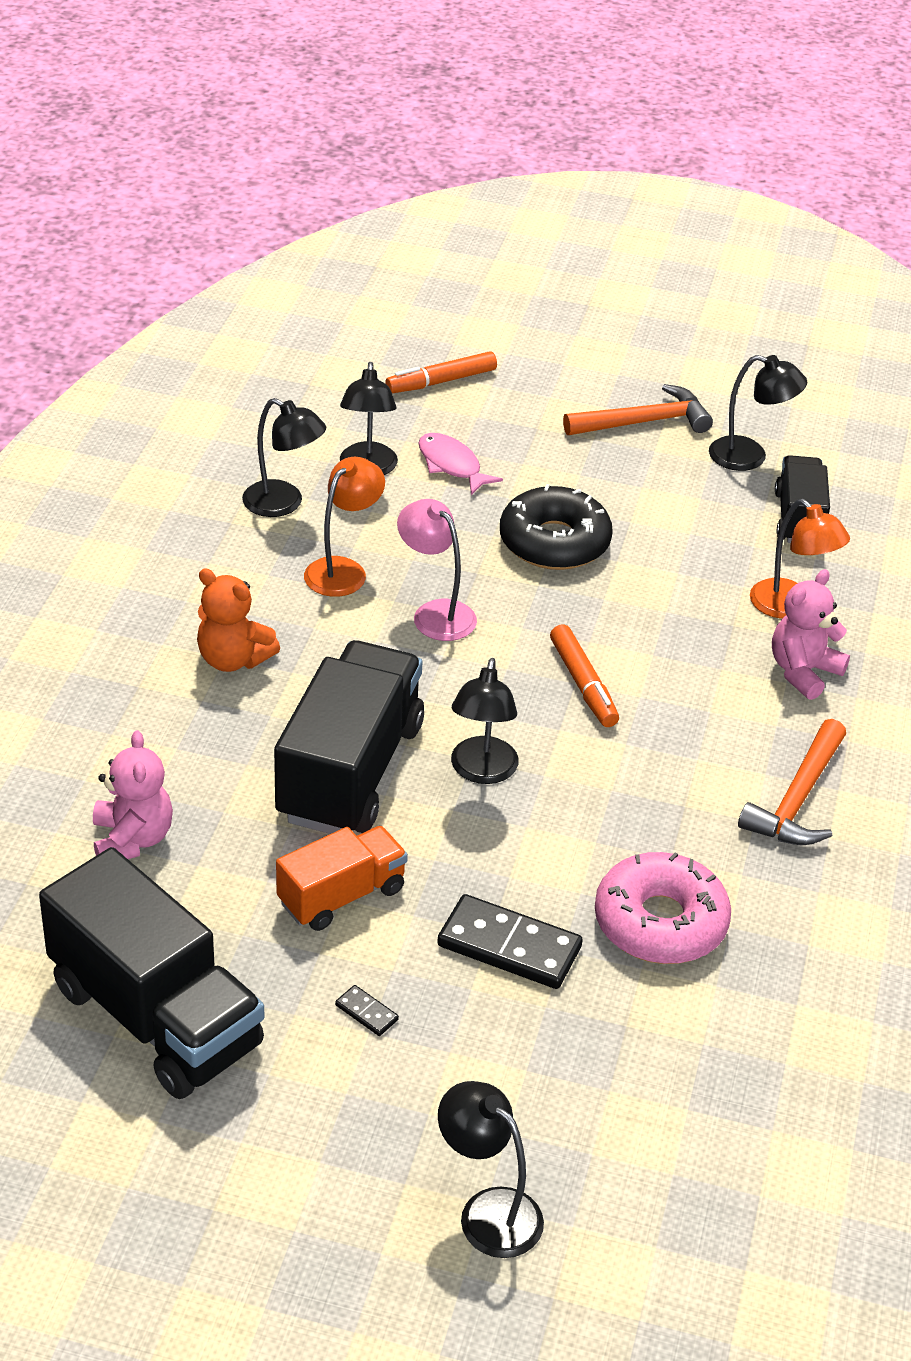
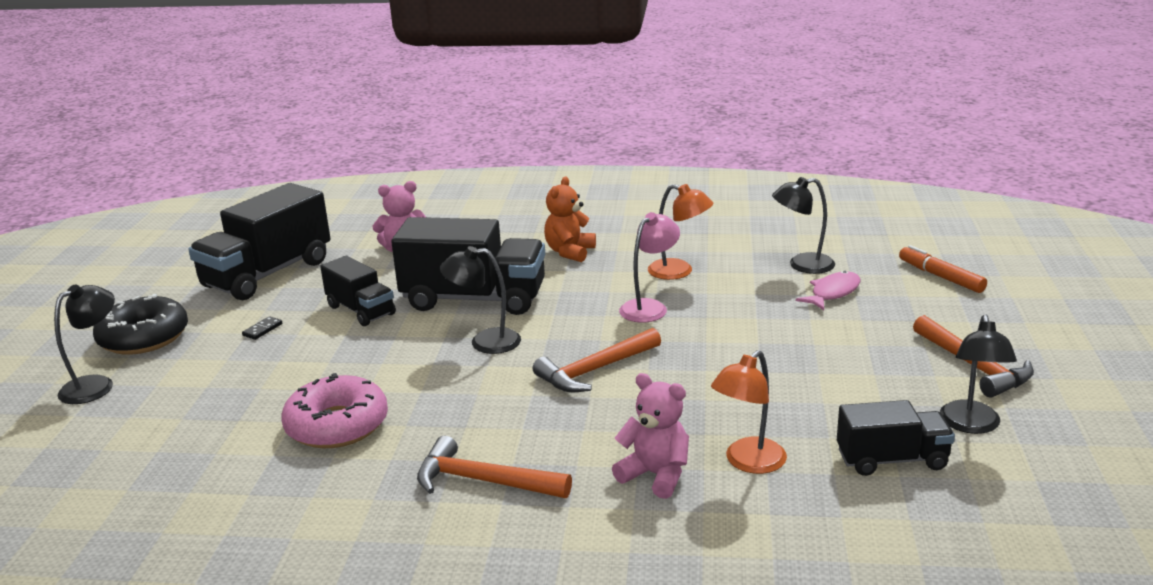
camera: 85 degrees right, 15 degrees down
black lamp [242,398,326,517] -> none
orange truck [276,826,408,931] -> black truck [320,256,396,326]
black domino [437,894,583,989] -> none
black donut [500,484,613,570] -> black donut moved to [93,294,188,355]
orange marker [550,624,619,727] -> orange hammer [533,328,661,392]

